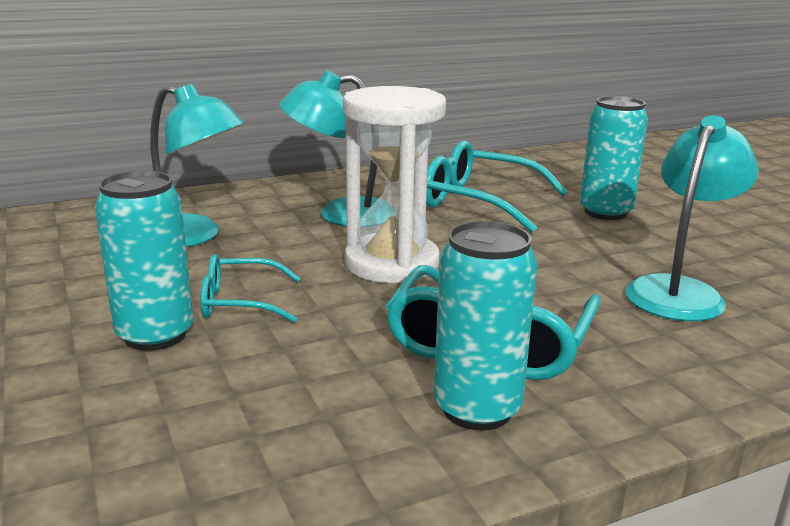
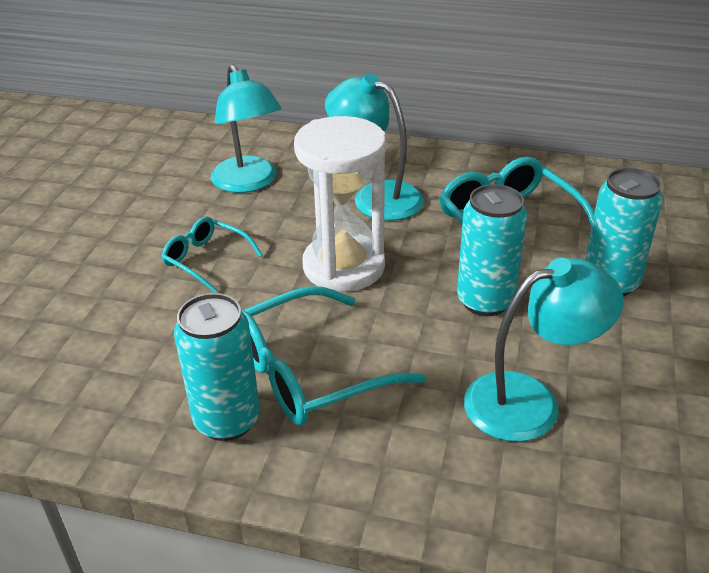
camera: 40 degrees right, 15 degrees up
turquoise can [95,171,193,351] -> turquoise can moved to [457,184,527,316]

